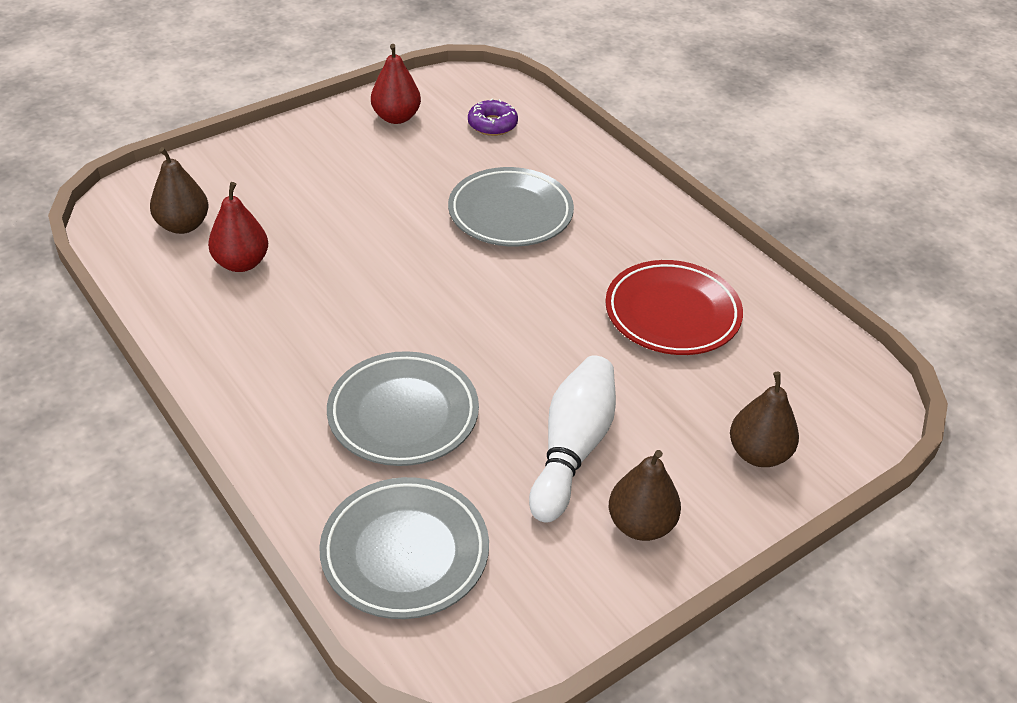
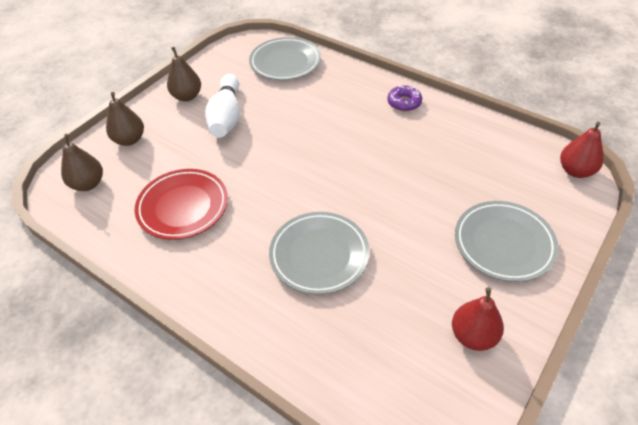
camera: 165 degrees right, 5 degrees up
brown pear [150,147,209,234] -> brown pear moved to [61,134,103,191]
red pear [208,182,268,272] -> red pear moved to [560,122,604,178]
grey plate [327,351,479,466] -> grey plate moved to [455,201,558,282]
purple donut [468,98,518,136] -> purple donut moved to [387,85,422,111]

